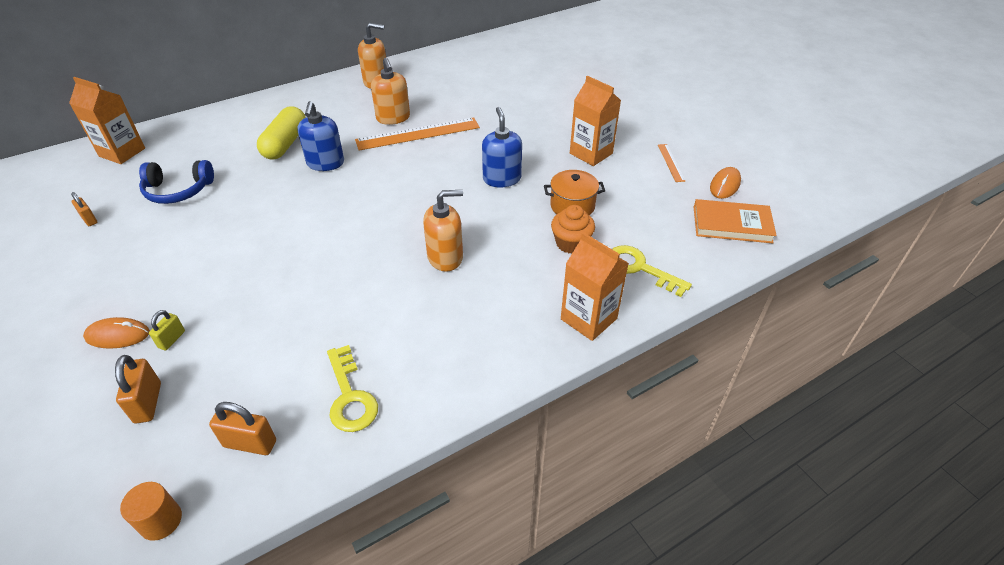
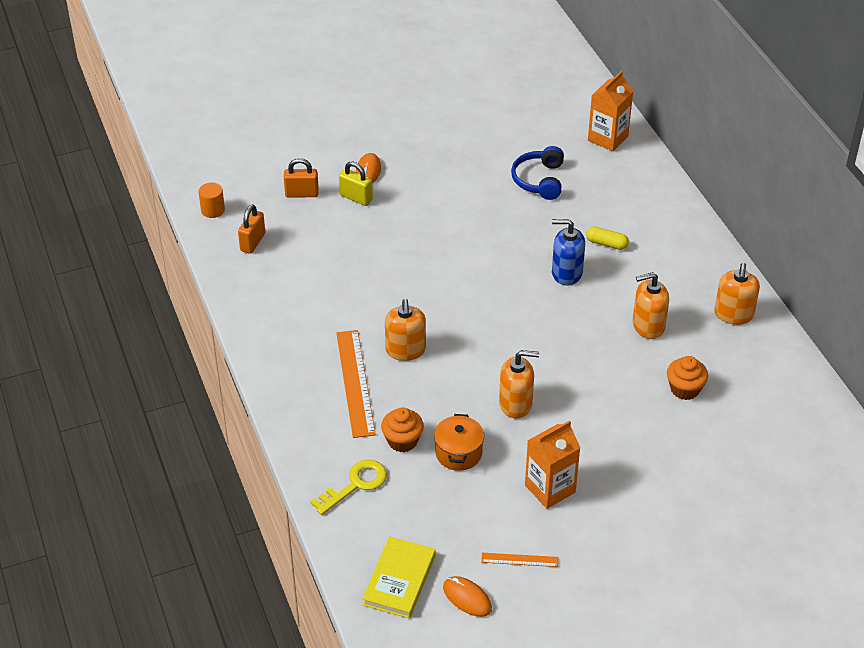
camera: 100 degrees right, 0 degrees up
orange padlock [71,192,98,226] -> none
yellow padlock [149,310,185,351] -> yellow padlock [339,161,373,206], size x1.56
yellow capsule [257,106,306,160] -> yellow capsule [586,227,629,250], size x0.57
yellow key [327,345,378,432] -> none
orange ruler [355,118,480,151] -> orange ruler moved to [336,330,376,438]
blue soap dispenser [482,107,522,188] -> orange soap dispenser [499,350,539,419]
orange carton [561,232,629,341] -> none
orange book [694,199,777,243] -> yellow book [362,536,436,619]
none -> orange cupcake [667,356,708,400]

